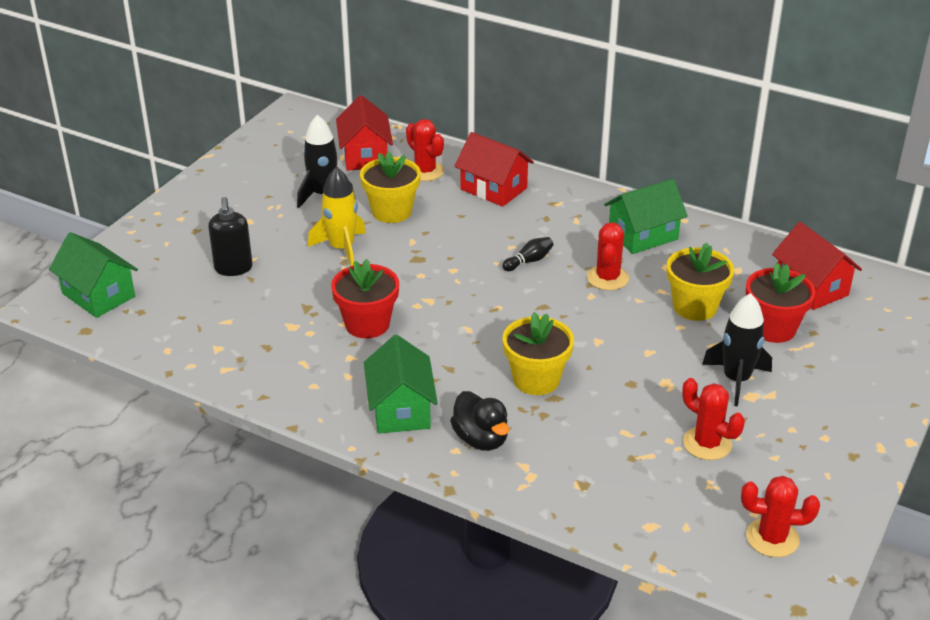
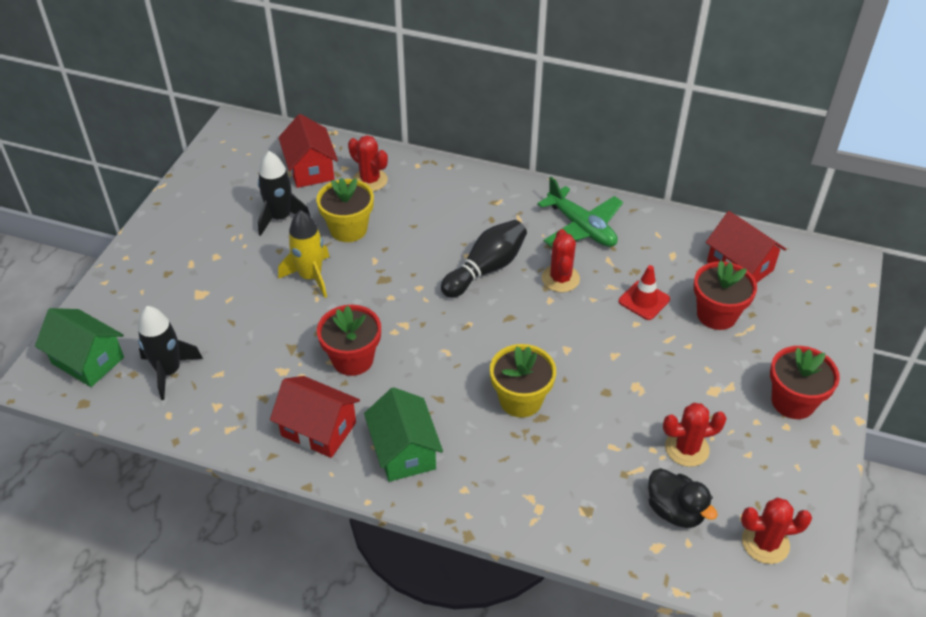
camera: 10 degrees left, 10 degrees up
black soap dispenser [208,197,253,276] -> none
black duck [450,391,509,451] -> black duck moved to [648,468,718,528]
red house [455,132,534,207] -> red house moved to [270,376,360,458]
black bowling pin [502,237,553,271] -> black bowling pin [441,220,527,298], size x2.01
green house [604,179,688,254] -> green plane [537,177,623,247]
yellow flower pot [667,243,734,321] -> red traffic cone [619,265,670,320]
red cactus [682,378,745,460] -> red cactus turned 45 degrees counterclockwise [663,403,727,467]
black rocket [702,293,772,406] -> black rocket moved to [138,306,203,400]
none -> red flower pot [770,346,840,419]

